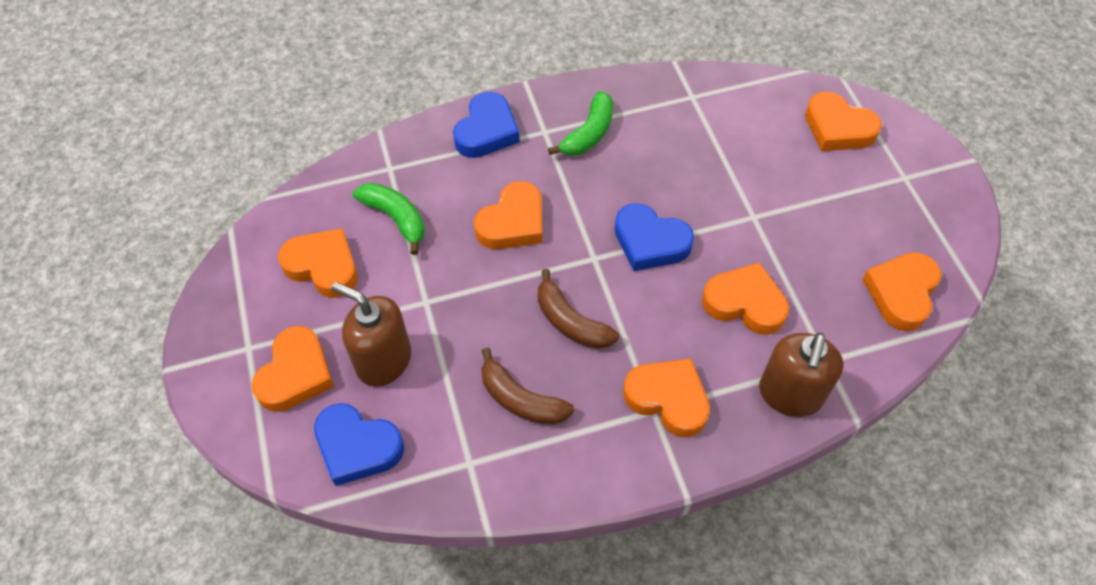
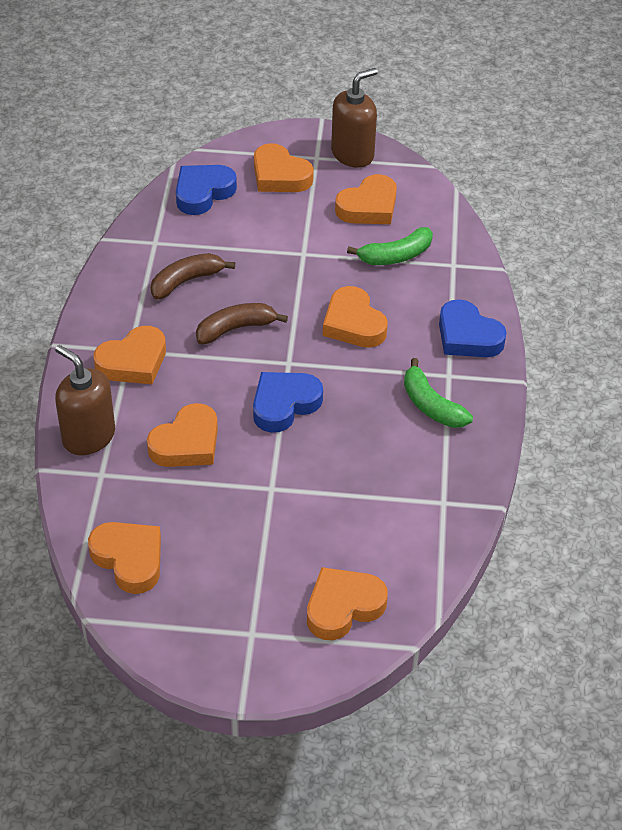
camera: 110 degrees right, 10 degrees down
brown soap dispenser [332,282,411,387] -> brown soap dispenser moved to [331,68,378,167]

